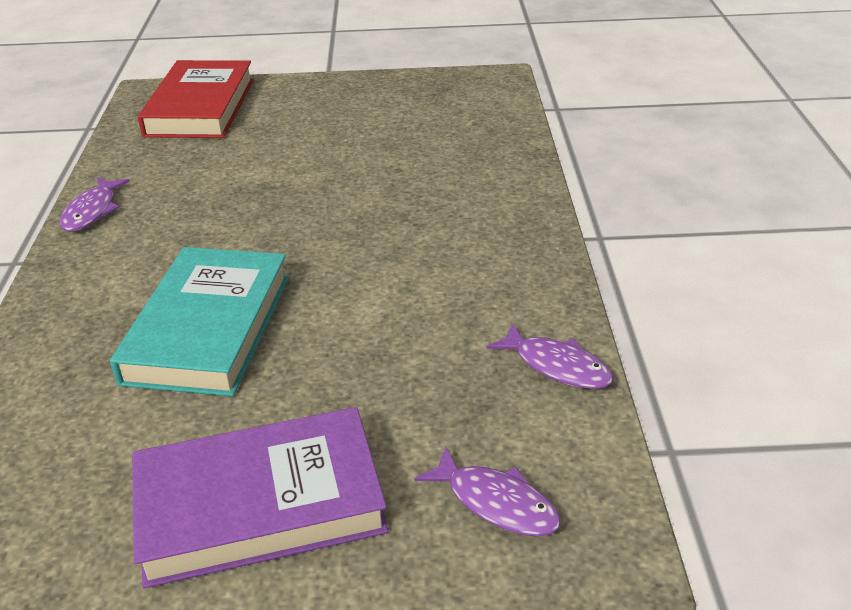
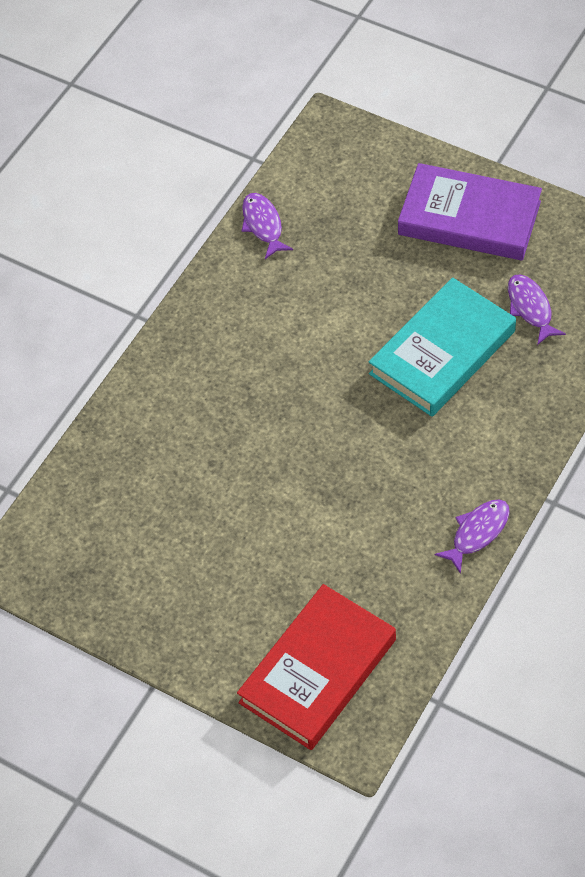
camera: 145 degrees left, 20 degrees up
purple fish [415,447,561,536] -> purple fish moved to [508,274,566,345]

